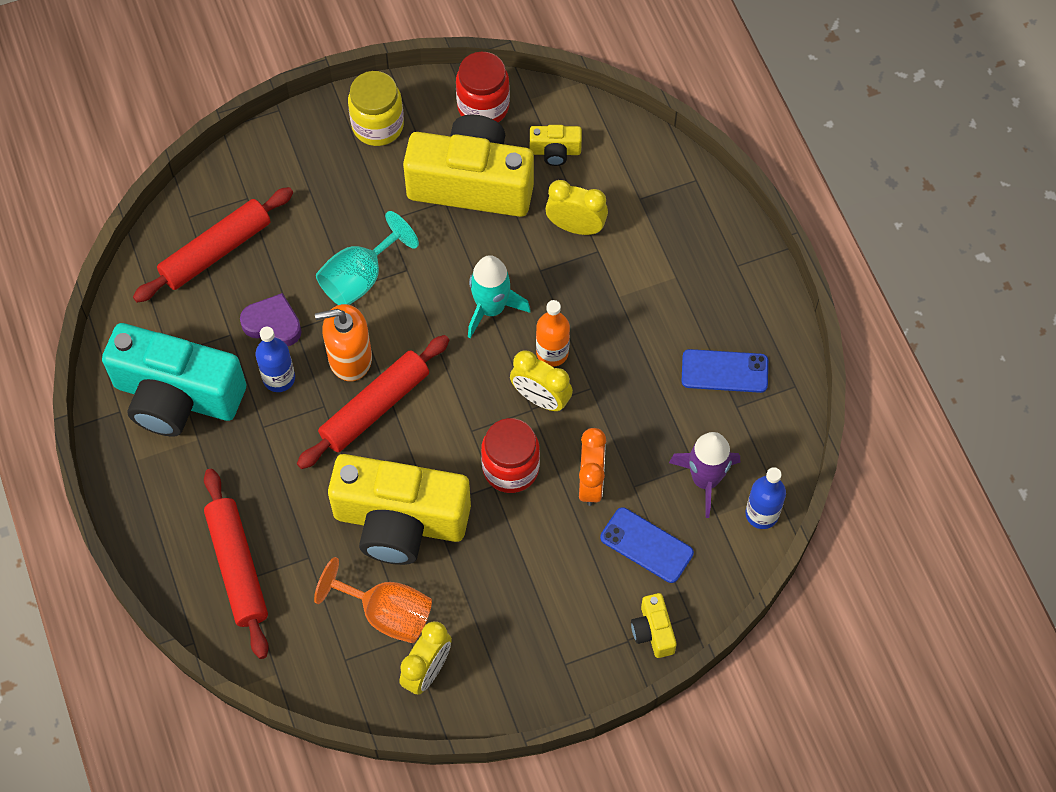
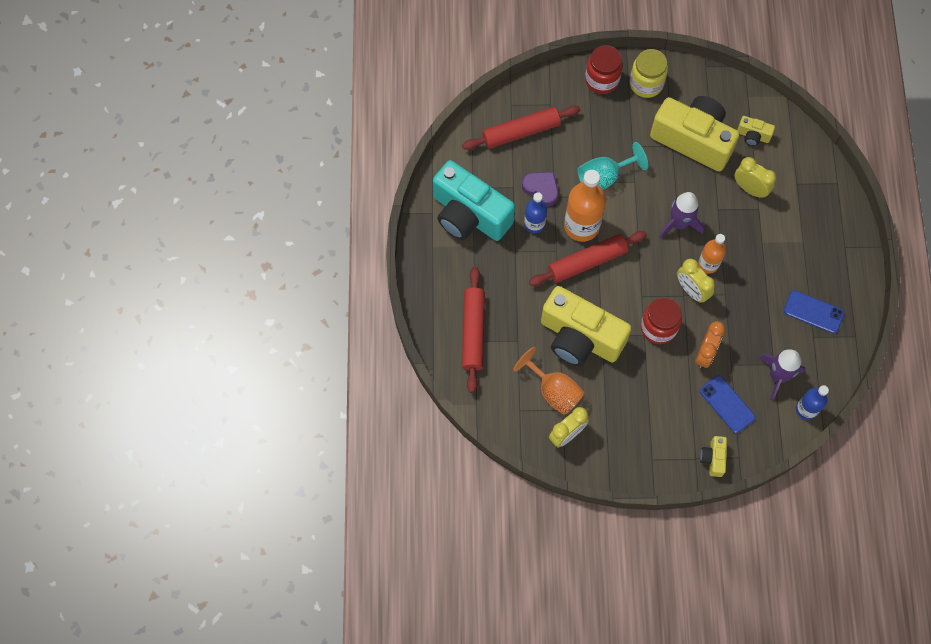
camera: 20 degrees right, 5 degrees up
orange soap dispenser [315,304,372,381] -> orange bottle [564,170,606,242]
red jar [456,52,510,122] -> red jar moved to [585,45,623,94]
turquoise rocket [468,255,530,338] -> purple rocket [659,192,704,238]

